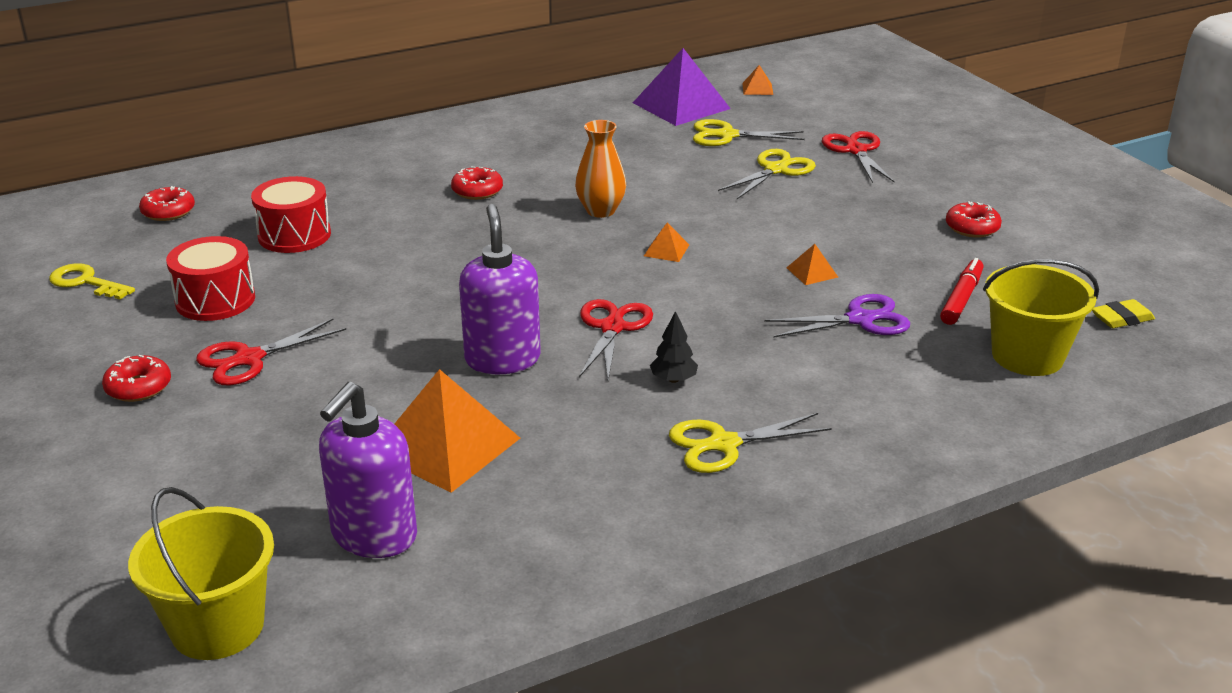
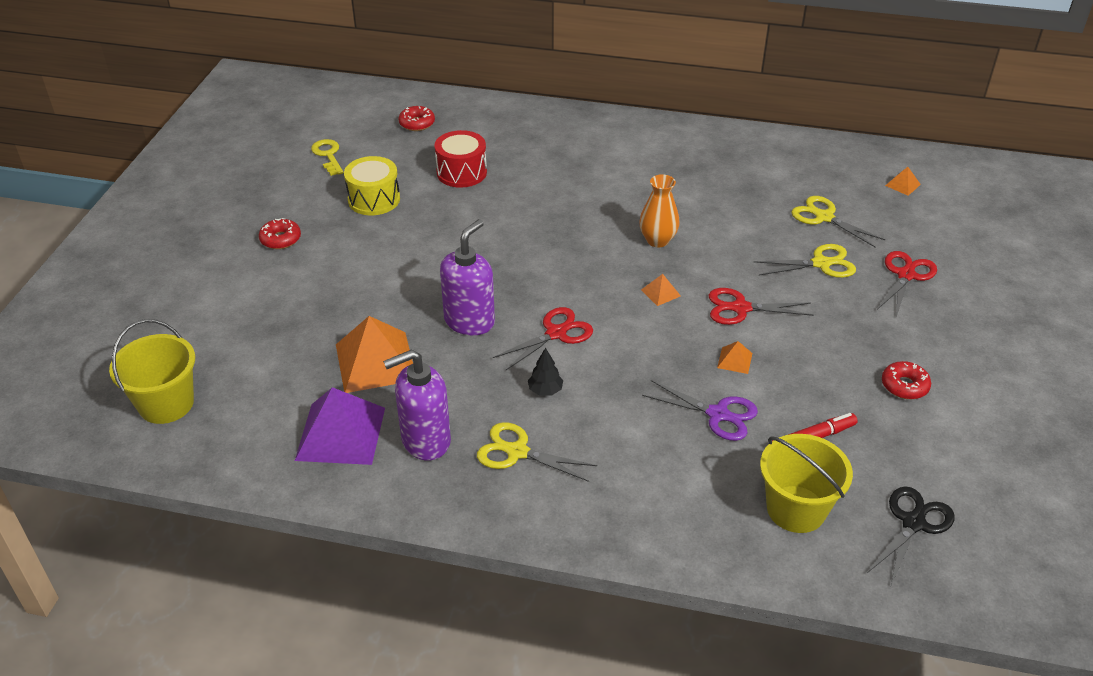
camera: 40 degrees right, 10 degrees up
red drum [166,236,255,321] -> yellow drum [344,156,400,215]
red scissors [196,318,346,386] -> red scissors moved to [709,288,814,325]
purple soap dispenser [319,382,417,558] -> purple soap dispenser moved to [383,350,451,460]
red donut [451,167,503,200] -> none
purple pyramid [633,48,731,126] -> purple pyramid moved to [295,387,385,465]
yellow eraser [1092,299,1155,328] -> black scissors [867,486,955,585]

